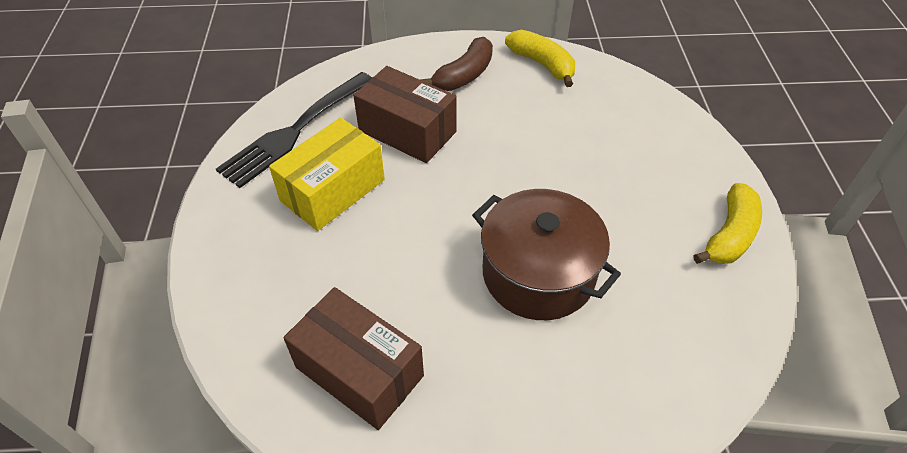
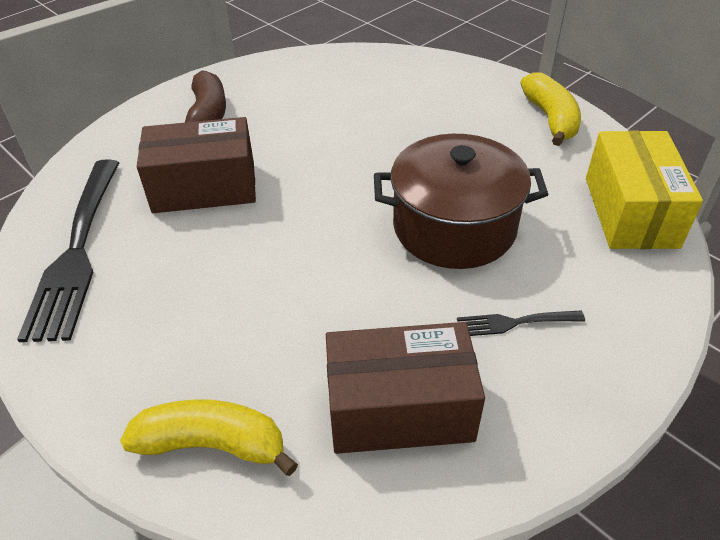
camera: 40 degrees left, 5 degrees down
yellow box [269,118,385,231] -> yellow box moved to [586,131,703,249]
yellow banana [505,30,575,87] -> yellow banana moved to [120,399,298,476]
none -> black fork [457,311,585,336]

